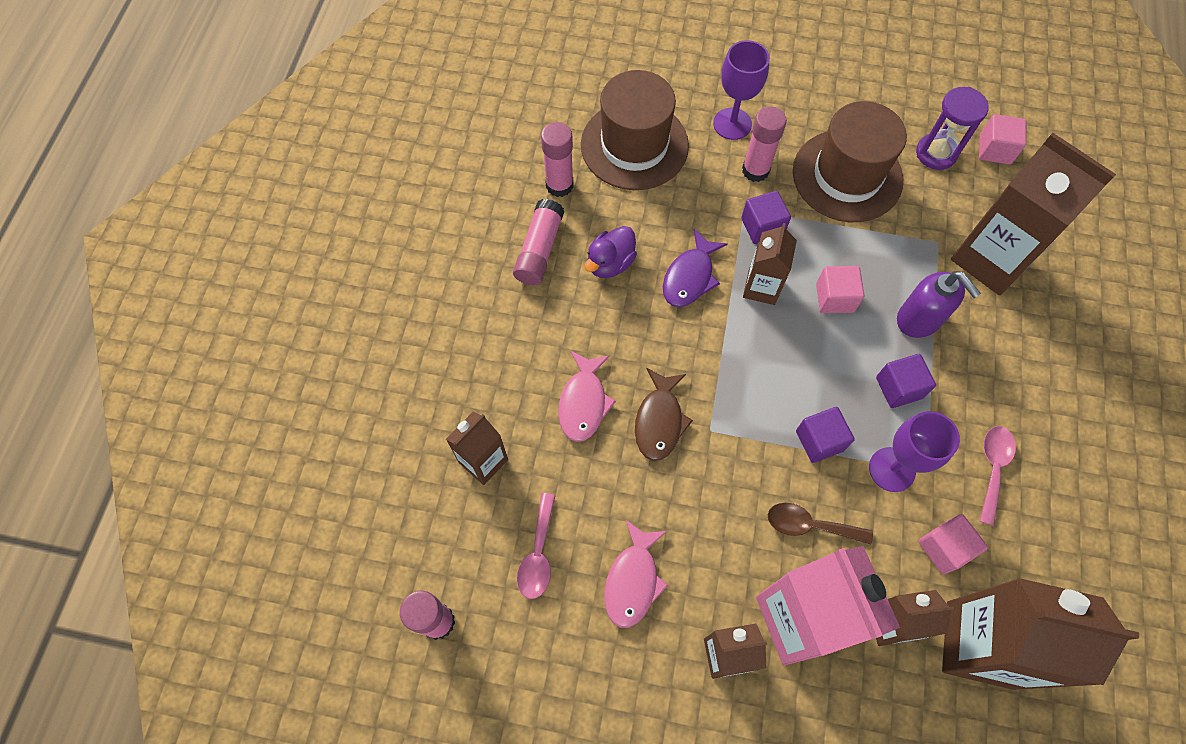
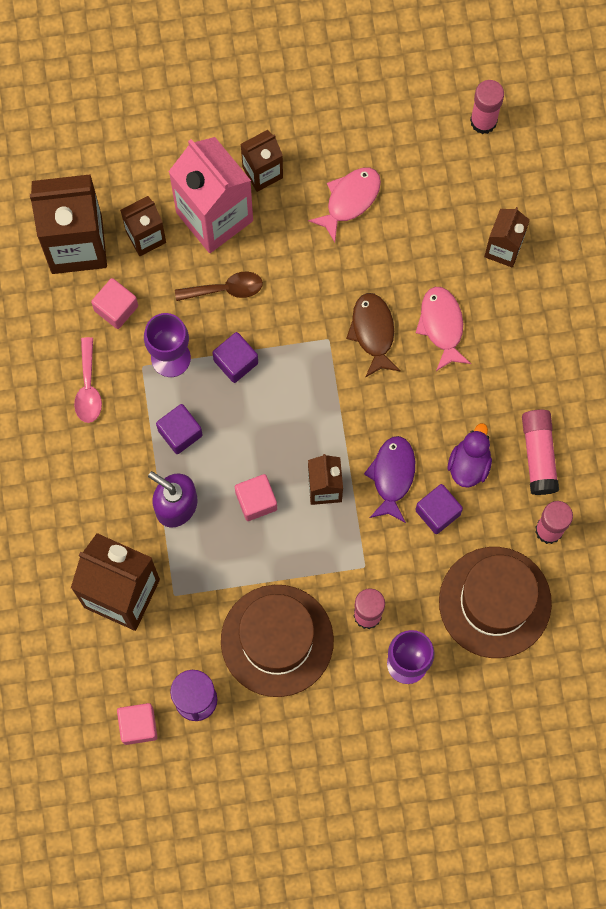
camera: 160 degrees right, 10 degrees up
pink spoon [517,493,556,599] -> none
pink fish [604,520,668,628] -> pink fish turned 45 degrees clockwise [308,168,381,242]
purple cube [741,191,791,244] -> purple cube moved to [415,484,463,534]

